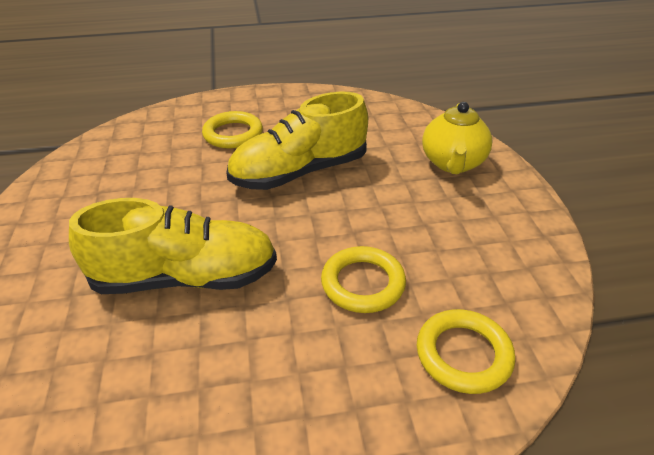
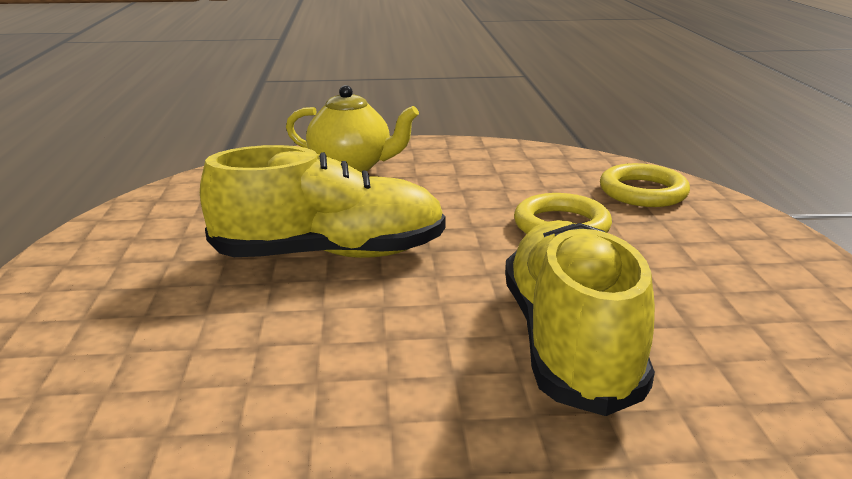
camera: 85 degrees left, 15 degrees down
yellow ring [202,111,263,149] -> none
yellow shoe [226,91,368,190] -> yellow shoe turned 75 degrees counterclockwise [200,145,446,258]

